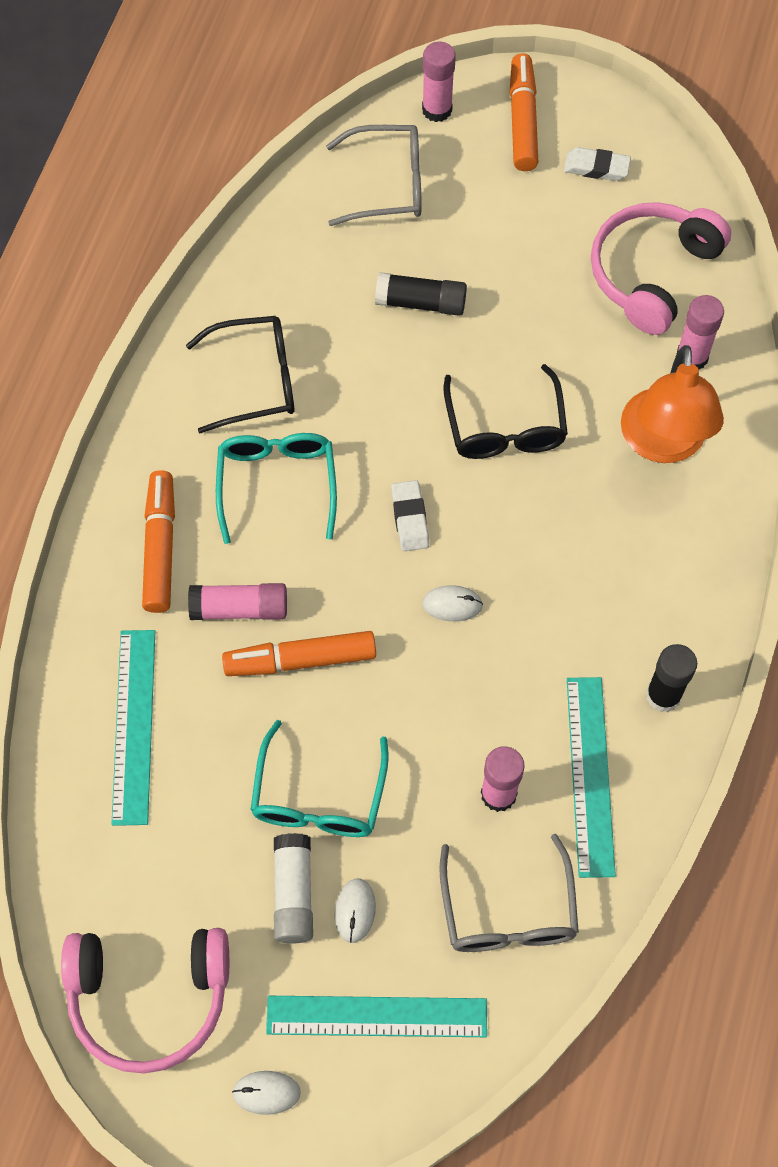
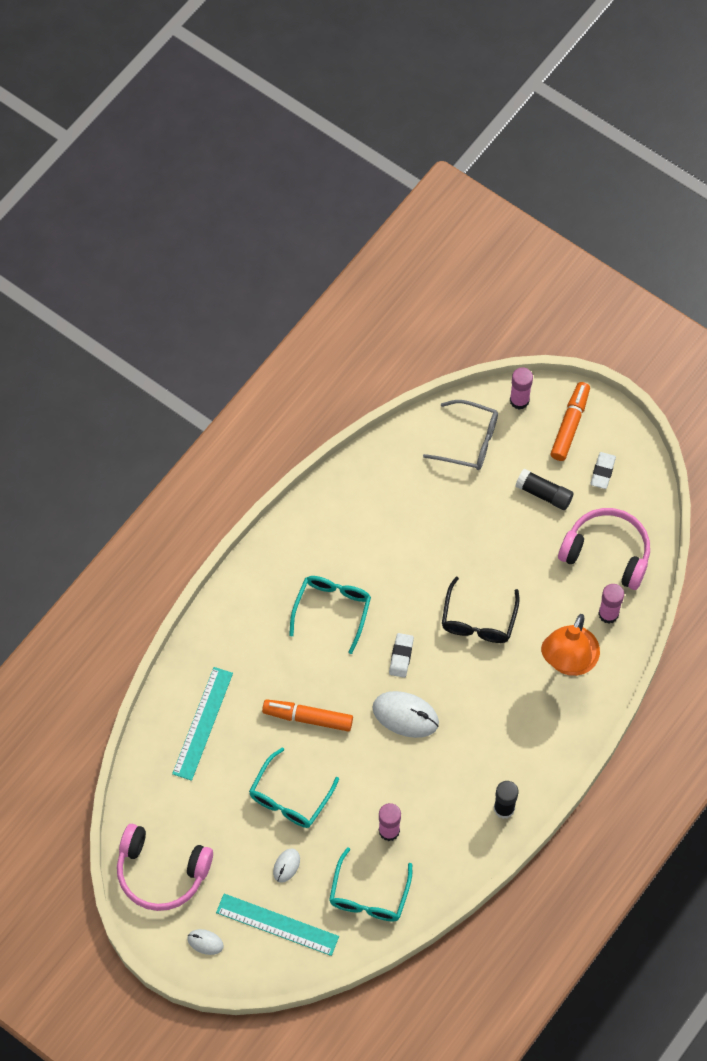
camera: 20 degrees right, 0 degrees up
orange marker [142,470,175,613] -> none
black glasses [186,316,295,433] -> none
pink glue stick [188,583,287,620] -> none
white glue stick [274,833,313,944] -> none
black glue stick [375,272,467,316] -> black glue stick moved to [516,469,574,510]
white mouse [422,585,483,622] -> white mouse [372,691,439,738], size x1.90
grey glasses [439,834,579,952] -> turquoise glasses [329,847,412,922]
white eraser [563,147,631,181] -> white eraser turned 75 degrees clockwise [590,452,616,489]
turquoise ruler [567,677,616,878] -> none
pink headphones [591,202,731,335] -> pink headphones turned 60 degrees clockwise [558,508,650,590]

